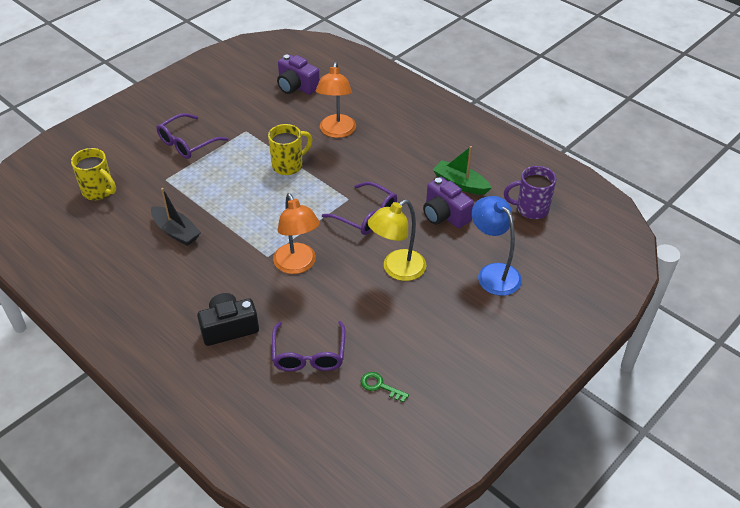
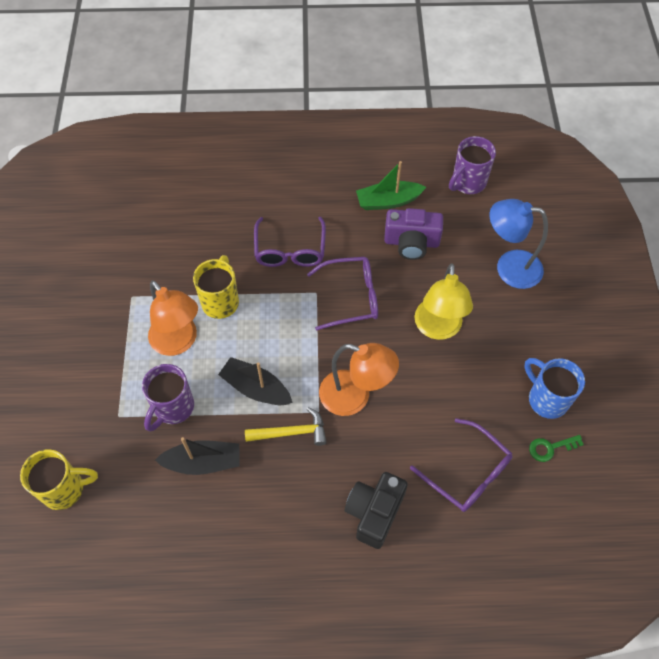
camera: 45 degrees left, 15 degrees up
purple glasses [157,113,228,159] -> purple glasses moved to [254,217,326,267]
purple camera [277,54,320,95] -> none
orange lamp [316,62,356,138] -> orange lamp moved to [148,280,198,356]
none -> purple mug [142,364,194,432]
none -> black boat [218,357,293,405]
none -> yellow hammer [245,407,327,446]
none -> blue mug [524,358,585,419]

